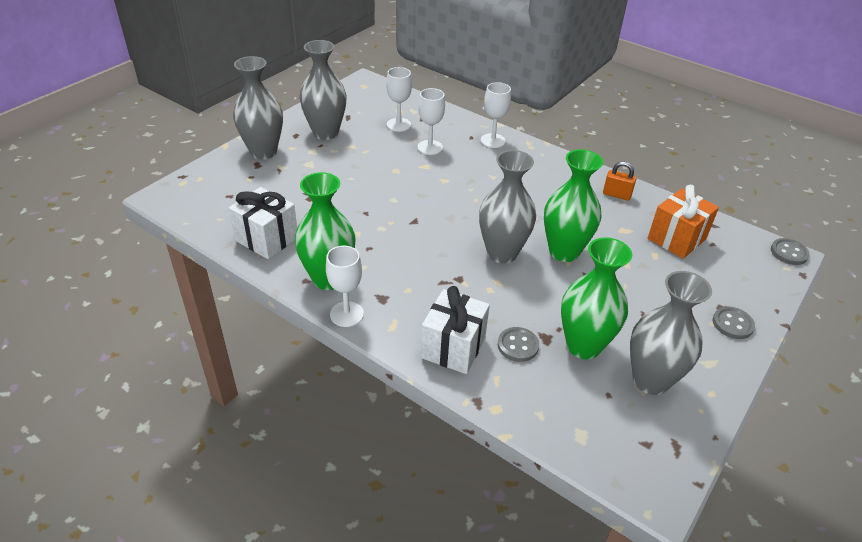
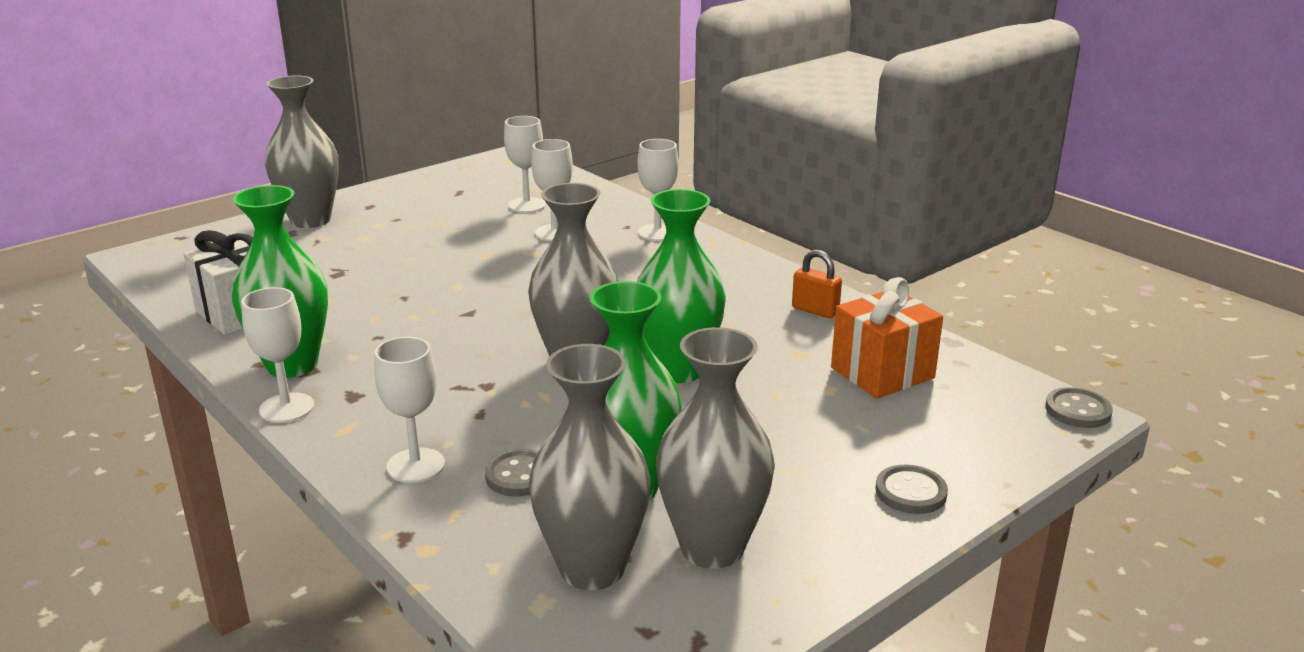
camera: 15 degrees right, 15 degrees down
grey vase [299,40,347,140] -> grey vase moved to [529,344,650,590]
white gift [421,286,490,374] -> white goblet [374,337,445,483]

